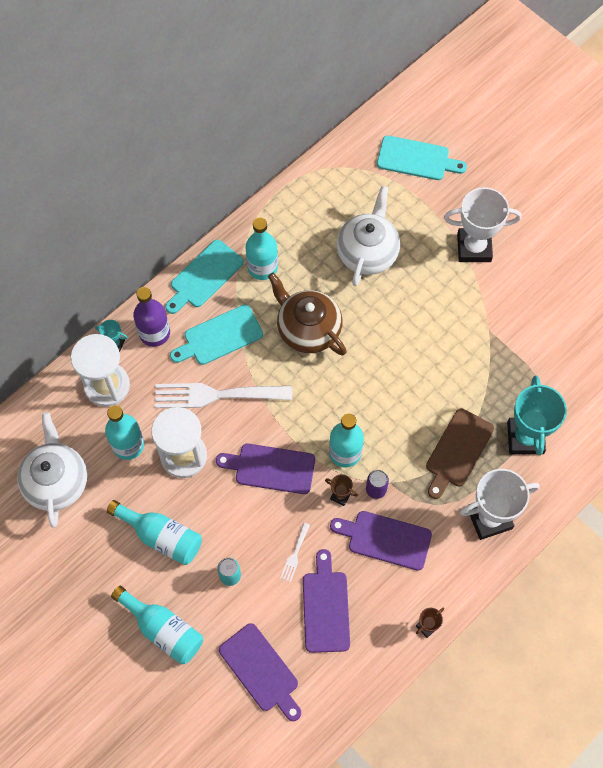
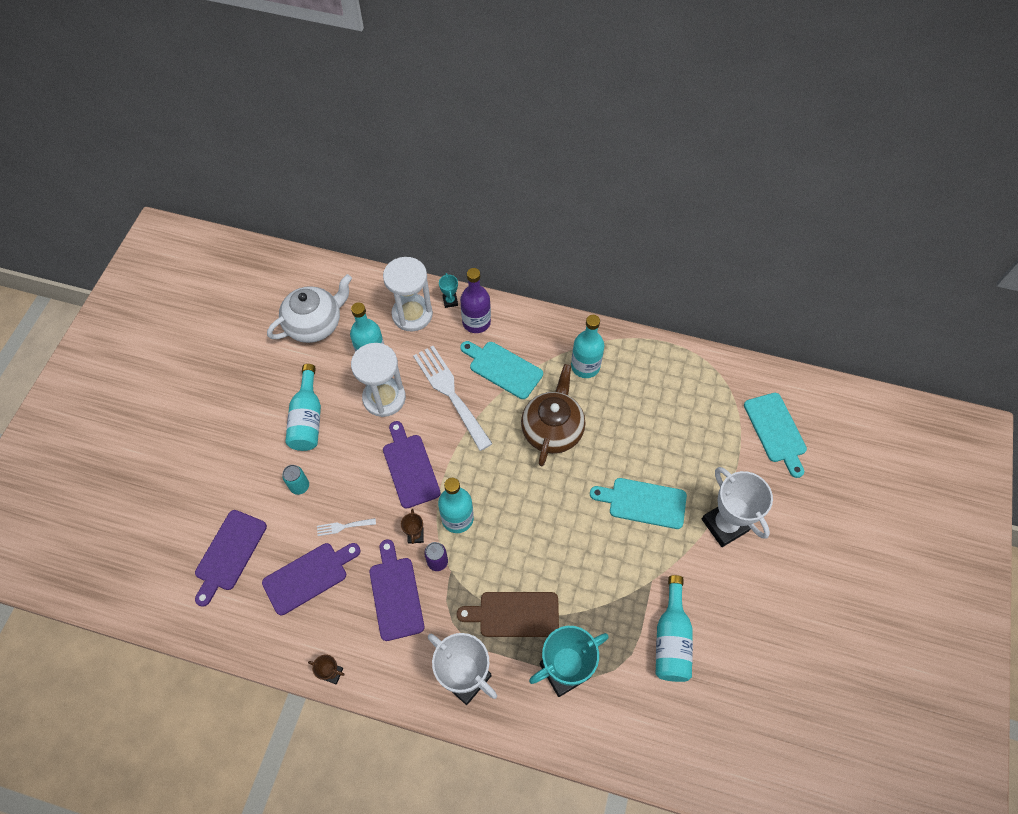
camera: 60 degrees right, 5 degrees down
turquoise bottle [111,586,203,664] -> turquoise bottle moved to [656,575,693,682]
turquoise cutting board [165,240,244,314] -> turquoise cutting board moved to [590,478,687,529]
white teapot [336,186,400,286] -> none

